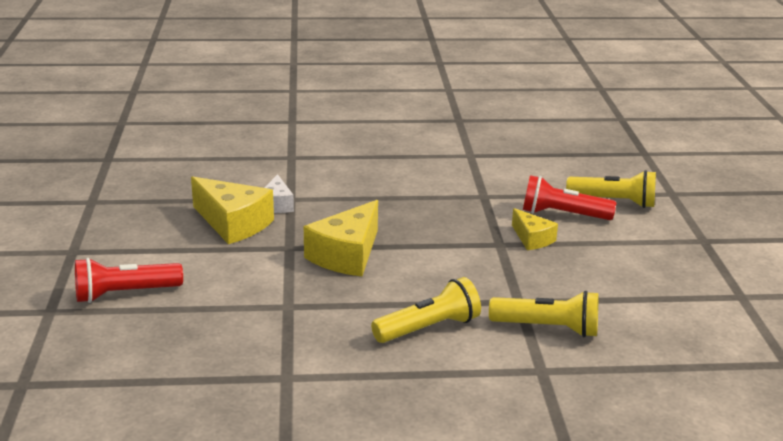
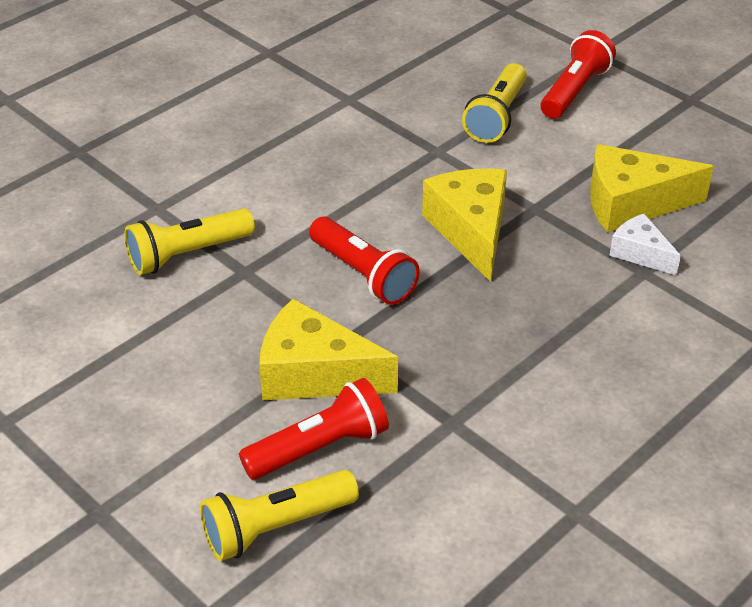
camera: 140 degrees right, 15 degrees up
yellow flashlight [371,277,481,343] -> yellow flashlight moved to [462,63,527,143]
yellow cheese [512,208,558,250] -> yellow cheese [259,299,398,400], size x1.75
none -> red flashlight [309,217,420,305]

